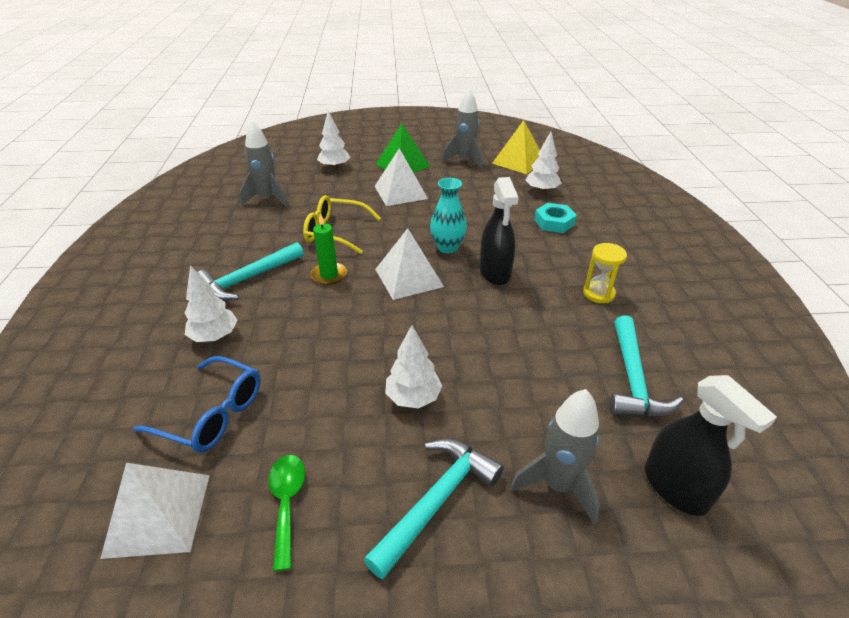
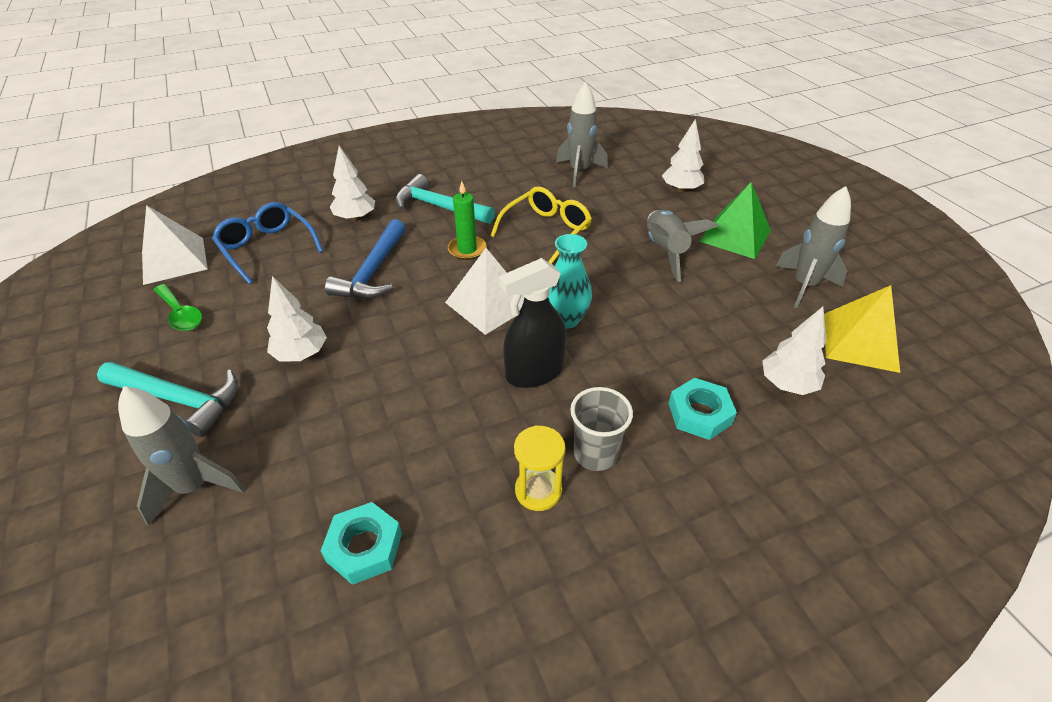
camera: 70 degrees right, 5 degrees up
blue glasses [133,356,261,453] -> blue glasses turned 135 degrees clockwise [212,202,323,284]
green spoon [268,455,305,571] -> green spoon turned 75 degrees clockwise [154,284,202,331]
yellow glasses [303,195,381,254] -> yellow glasses turned 45 degrees clockwise [491,186,592,264]
white pyramid [374,148,428,206] -> grey rocket [647,210,718,282]
turquoise hammer [610,315,683,418] -> turquoise nut [321,502,402,585]
black spray bottle [645,375,777,516] -> none
none -> blue hammer [325,219,406,299]
none -> grey cup [570,387,633,471]

